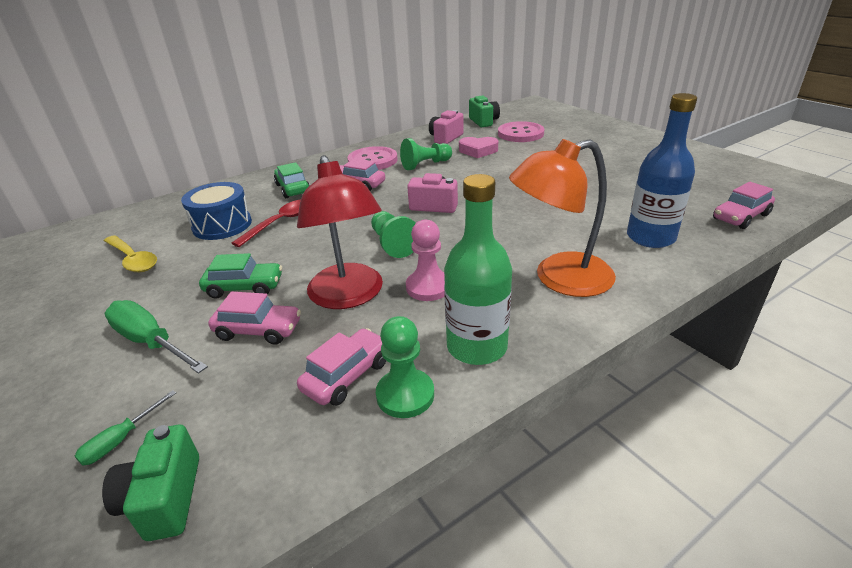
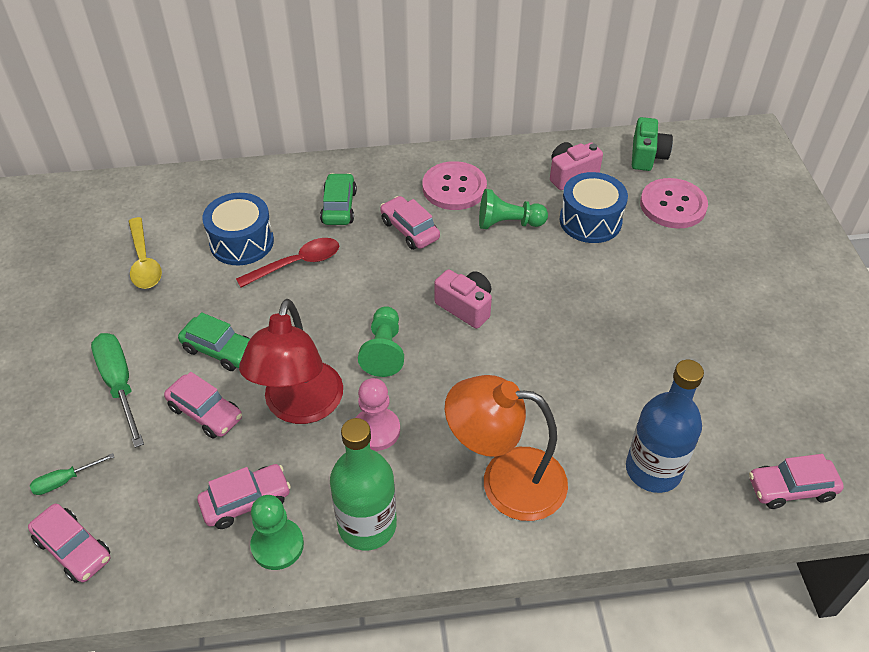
camera: 25 degrees right, 15 degrees up
green camera [102,425,199,541] -> pink car [28,504,110,583]
pink heart [459,137,498,158] -> blue drum [559,172,628,243]

